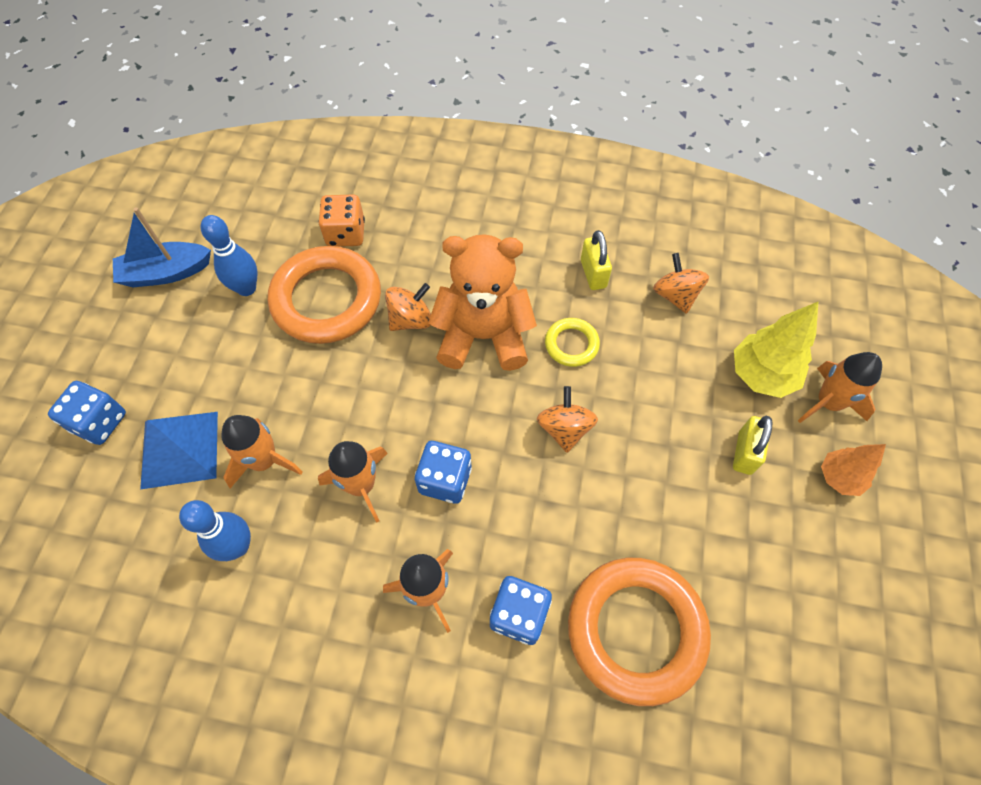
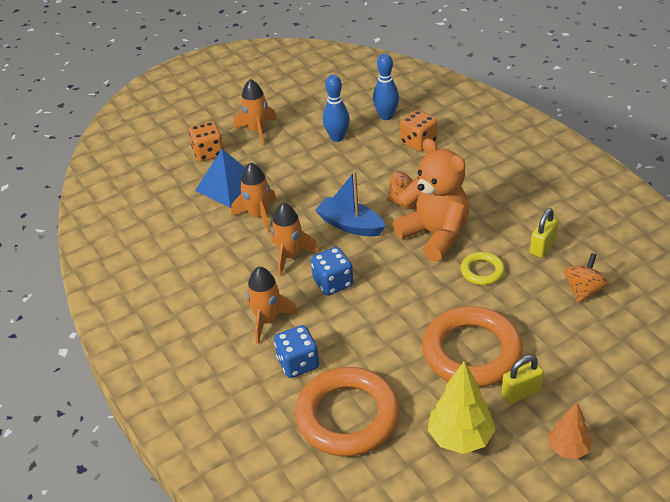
camera: 50 degrees right, 20 degrees down
blue dice [48,381,126,445] -> orange dice [189,121,224,162]
blue boat [113,207,211,287] -> blue boat moved to [315,171,385,237]
blue bowling pin [179,500,251,561] -> blue bowling pin moved to [373,54,399,120]
orange ring [268,246,381,344] -> orange ring moved to [422,306,523,387]
orange spinning top [537,386,598,453] -> none
yellow tree [734,302,818,398] -> yellow tree moved to [428,361,496,454]
orange rocket [798,352,882,423] -> orange rocket moved to [234,79,277,146]

